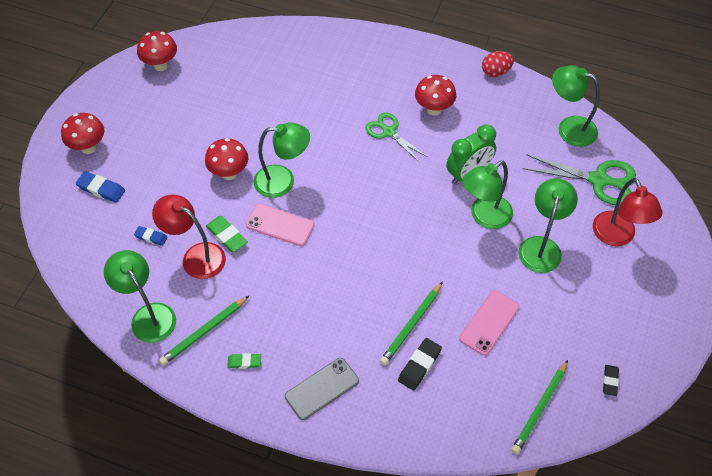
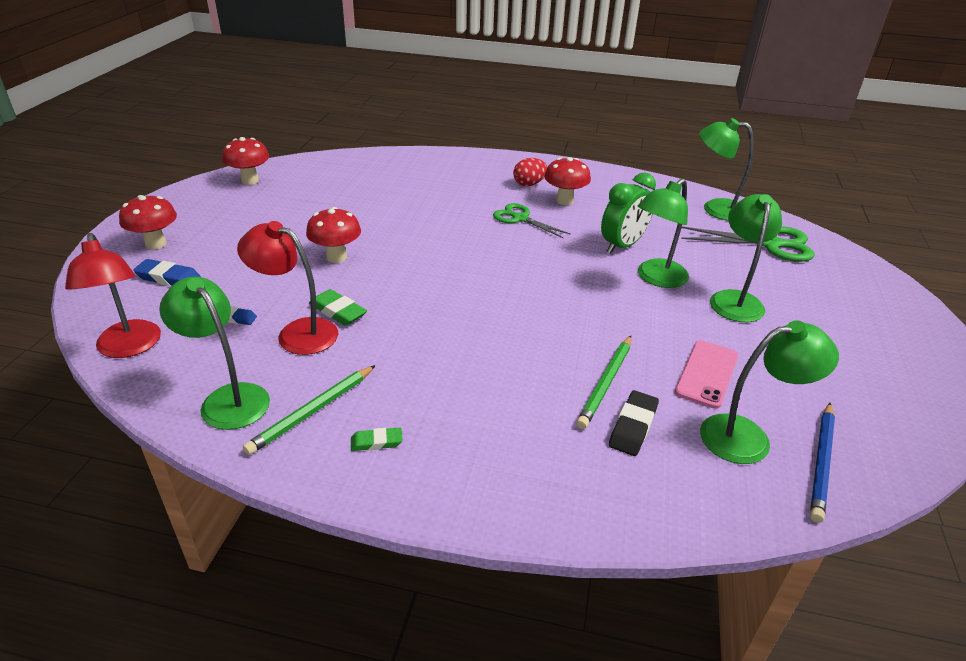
camera: 10 degrees left, 20 degrees down
pink phone [246,204,314,246] -> none
green lamp [254,122,310,198] -> green lamp moved to [700,321,839,464]
grey phone [285,358,359,420] -> none
red egg [482,51,514,77] -> red egg moved to [513,158,547,186]
green pencil [511,360,568,454] -> blue pencil [810,403,835,523]
red lamp [593,178,663,246] -> red lamp moved to [65,233,161,358]
black eraser [603,365,619,396] -> none

